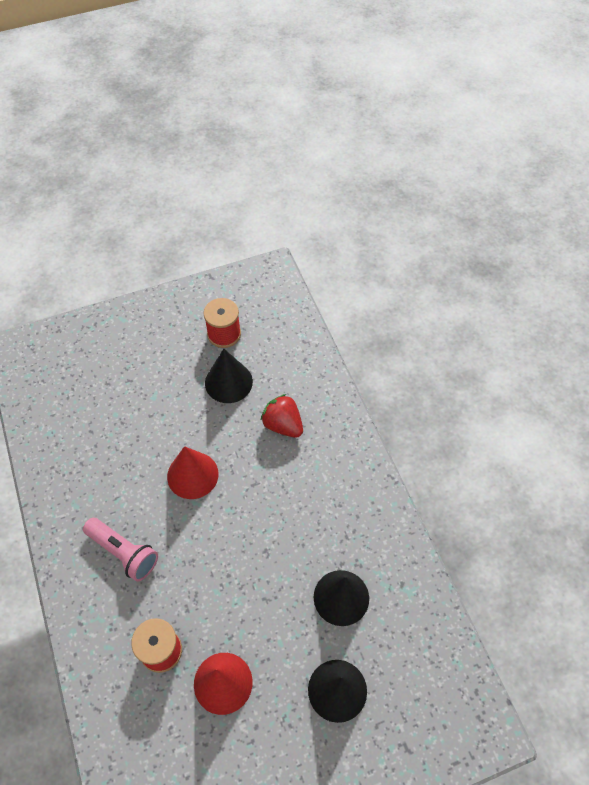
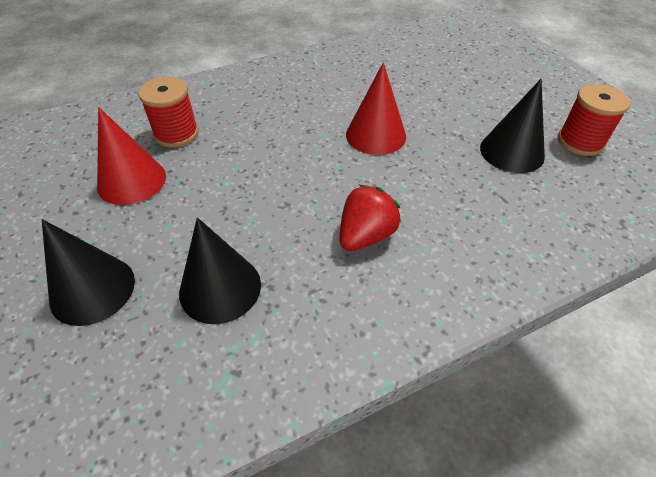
camera: 85 degrees right, 10 degrees down
pink flashlight [83,518,158,582] -> none
red strawberry [260,394,303,438] -> red strawberry moved to [340,185,401,251]

